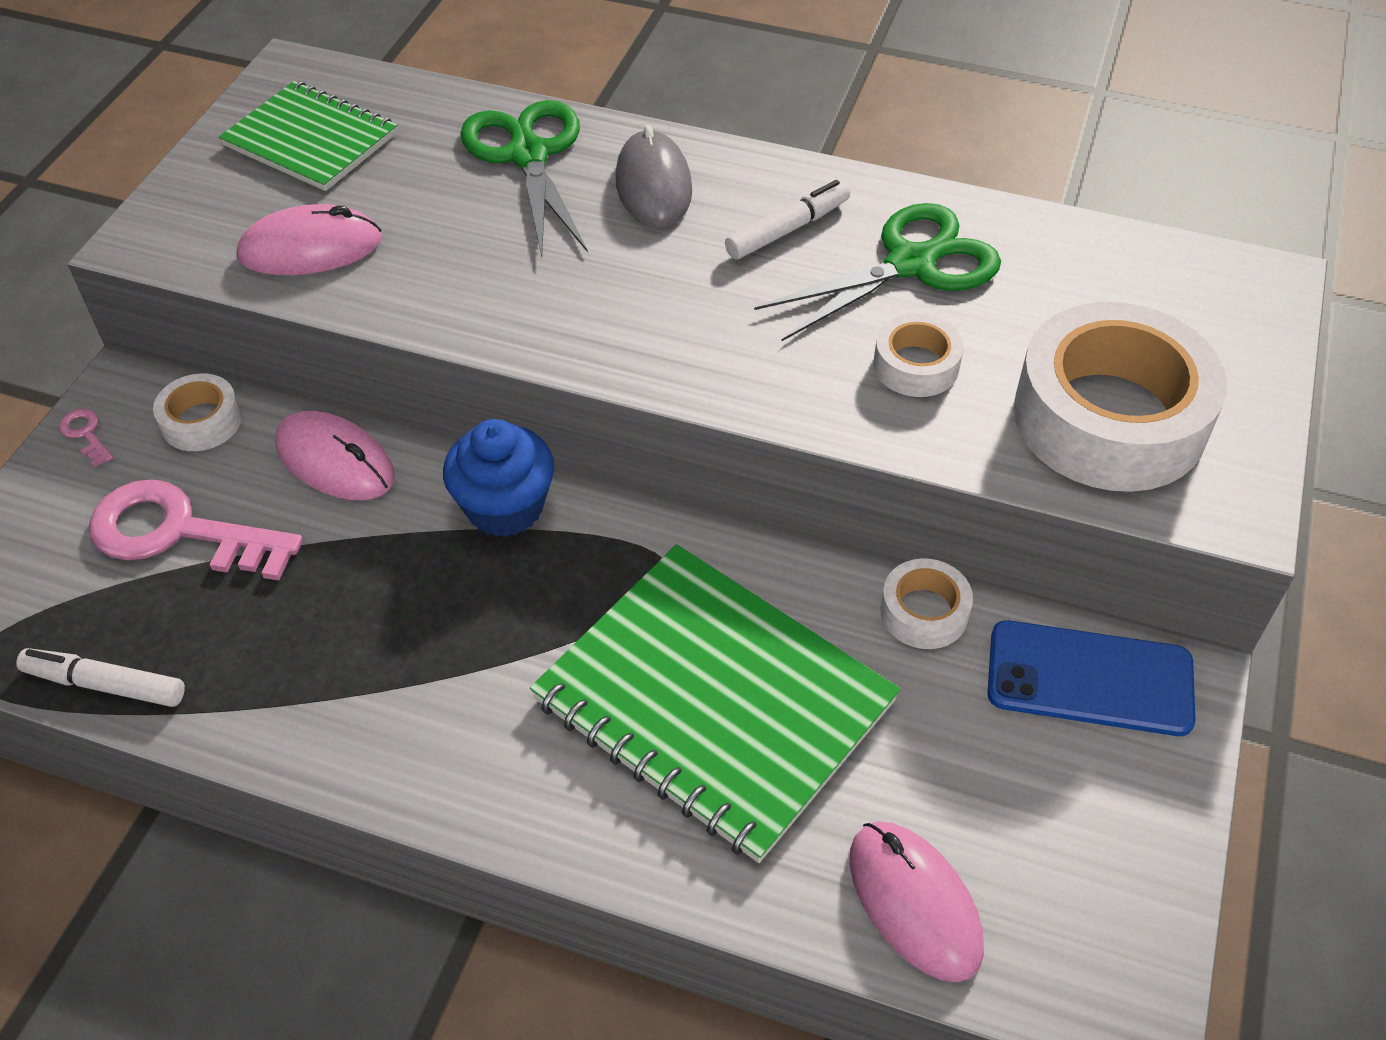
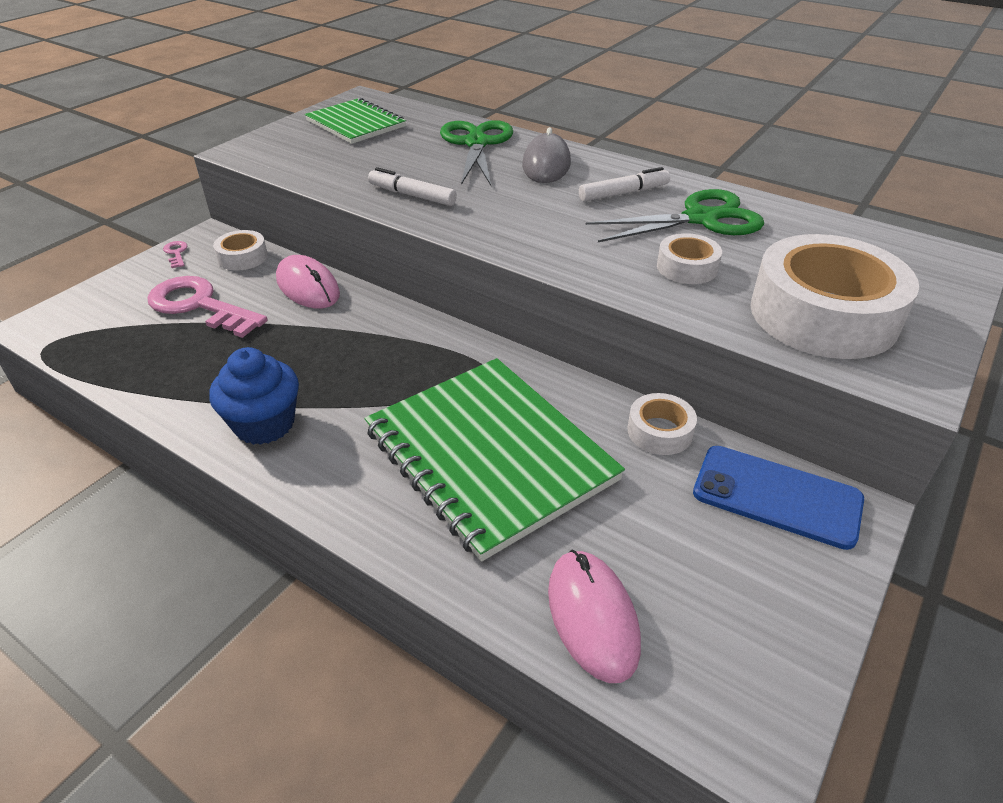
camera: 15 degrees right, 10 degrees down
white marker [16,648,185,707] -> white marker moved to [368,167,457,206]
pink mouse [237,204,382,275] -> none
blue cupcake [443,419,554,537] -> blue cupcake moved to [209,347,299,445]

